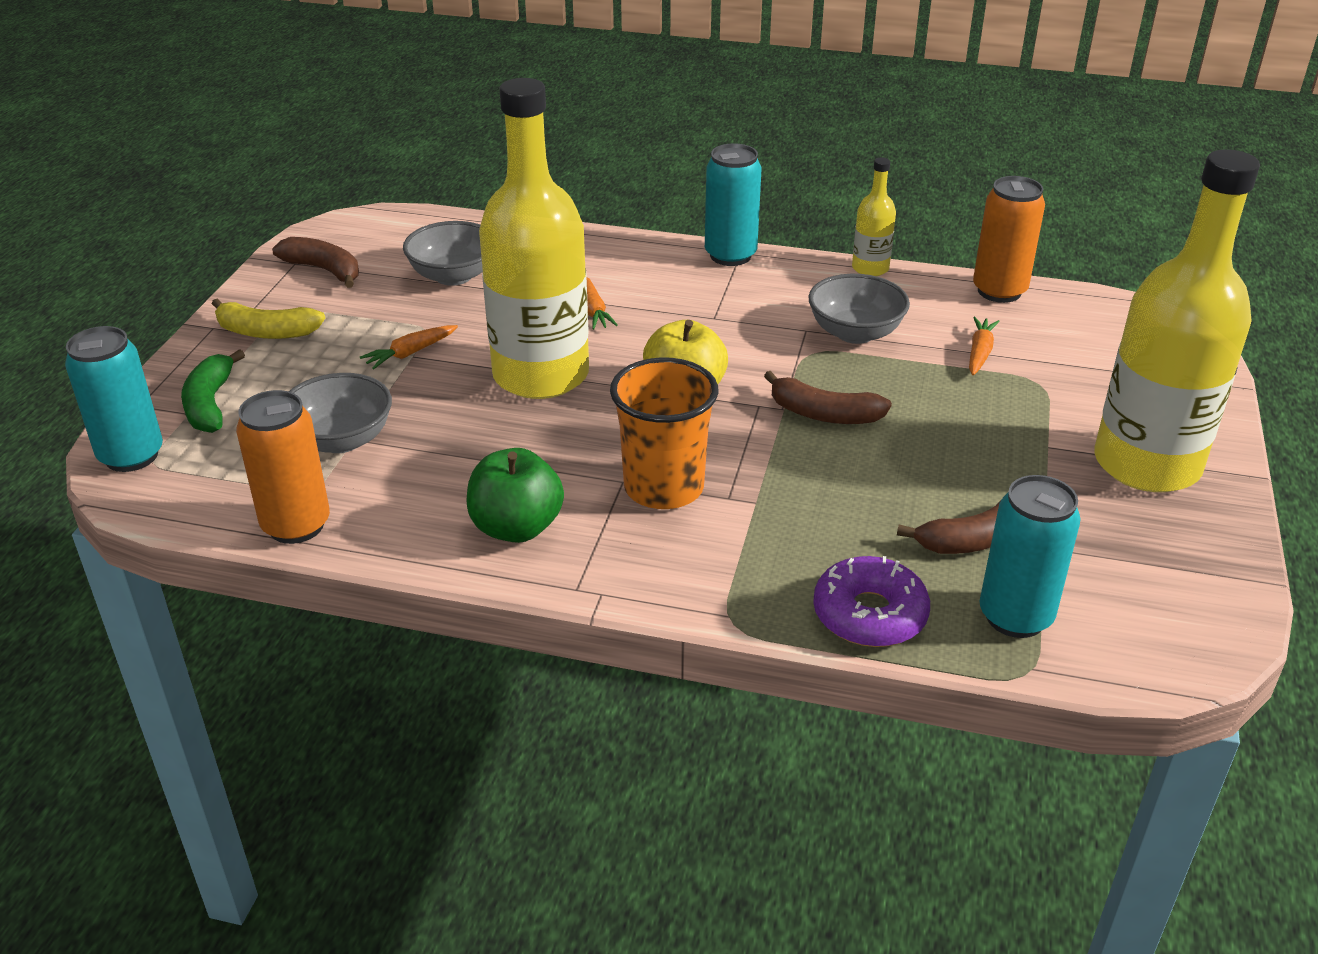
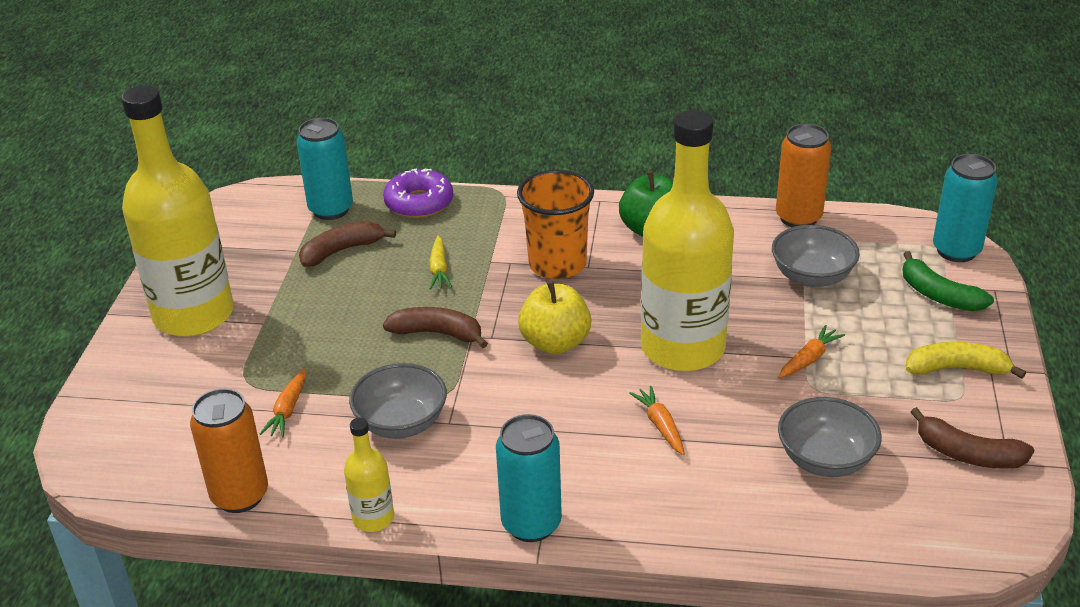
camera: 175 degrees right, 0 degrees up
green banana [181,349,245,433] -> green banana turned 150 degrees clockwise [902,251,994,311]
none -> yellow carrot [429,235,452,289]

